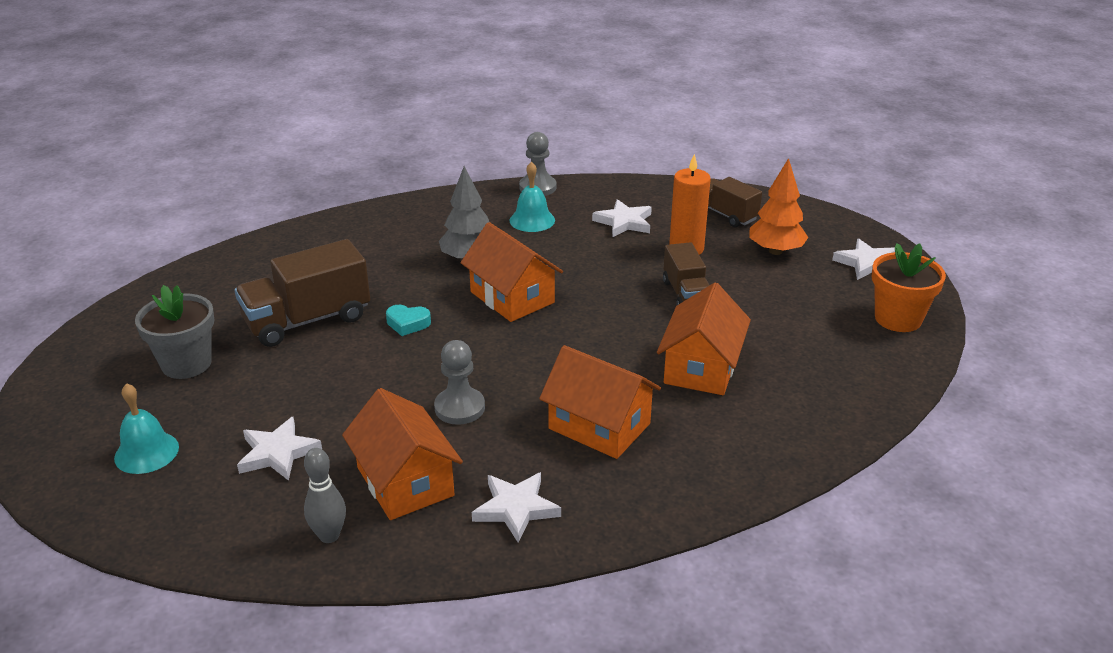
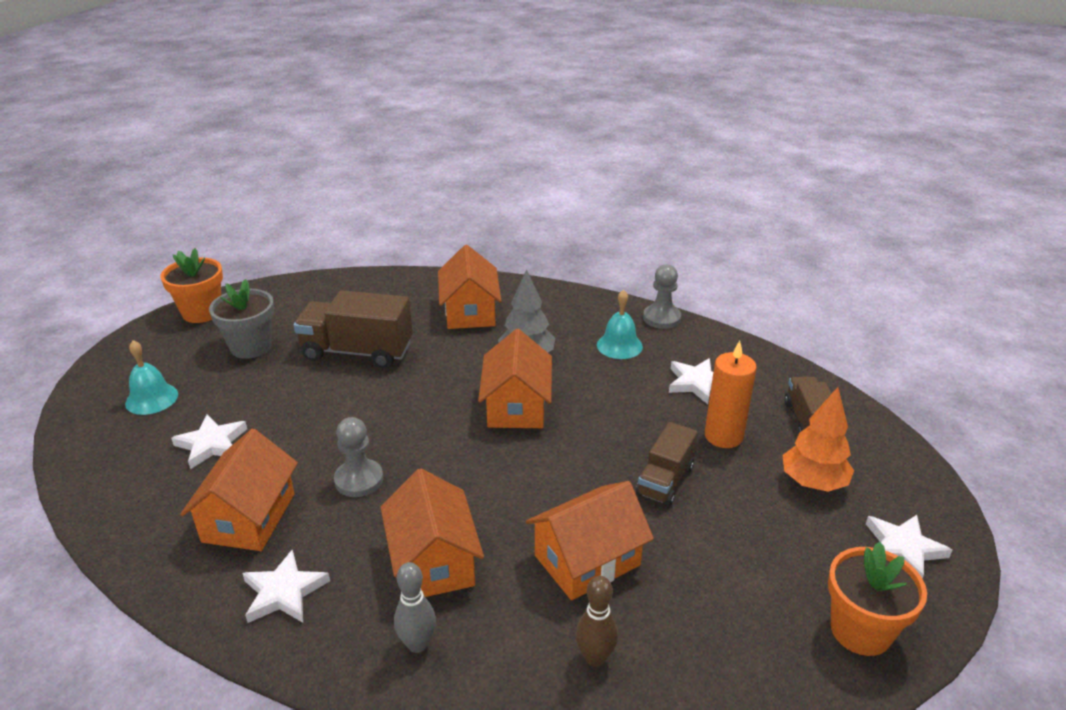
camera: 40 degrees right, 0 degrees up
grey bowling pin [304,448,346,543] -> grey bowling pin moved to [394,562,436,653]
turquoise heart [386,305,431,336] -> none
none -> orange flower pot [161,248,223,323]
none -> orange house [438,245,501,329]
none -> brown bowling pin [576,576,618,667]

